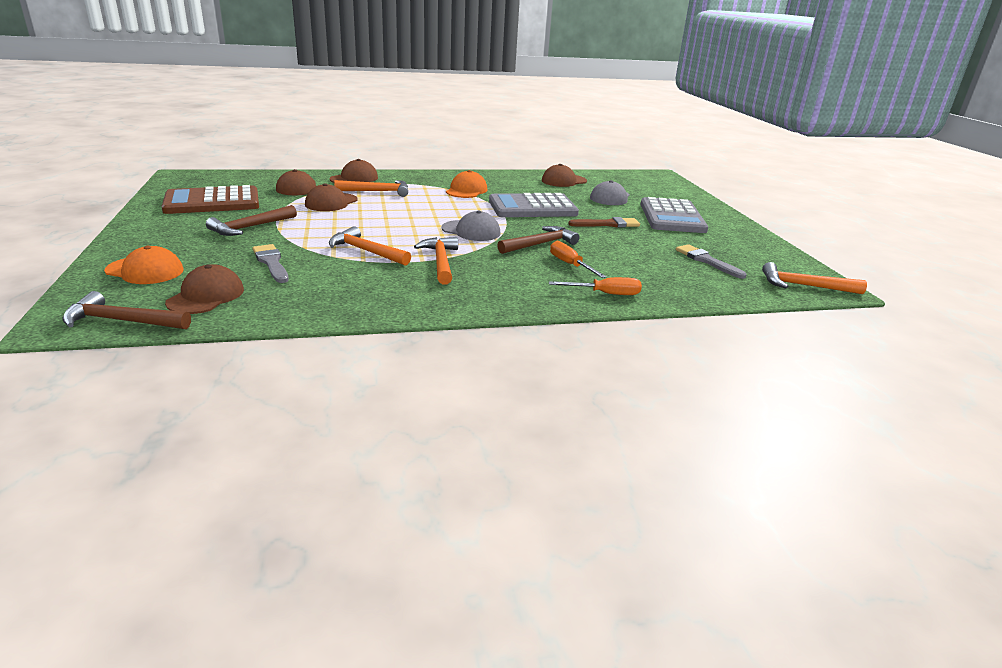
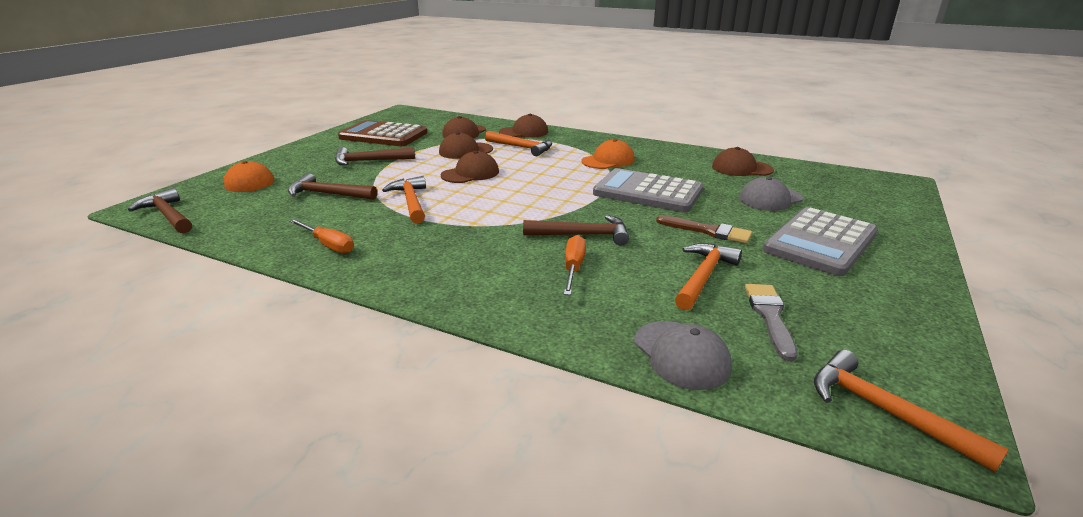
camera: 40 degrees right, 0 degrees up
brown cap [165,264,244,314] -> brown cap moved to [441,151,499,183]
grey brush [252,244,289,283] -> brown hammer [288,173,377,200]
orange hammer [414,237,458,284] -> orange hammer moved to [675,243,742,310]
grey cap [441,210,500,241] -> grey cap moved to [634,321,732,390]
orange screwdriver [549,277,642,295] -> orange screwdriver moved to [289,219,354,253]

